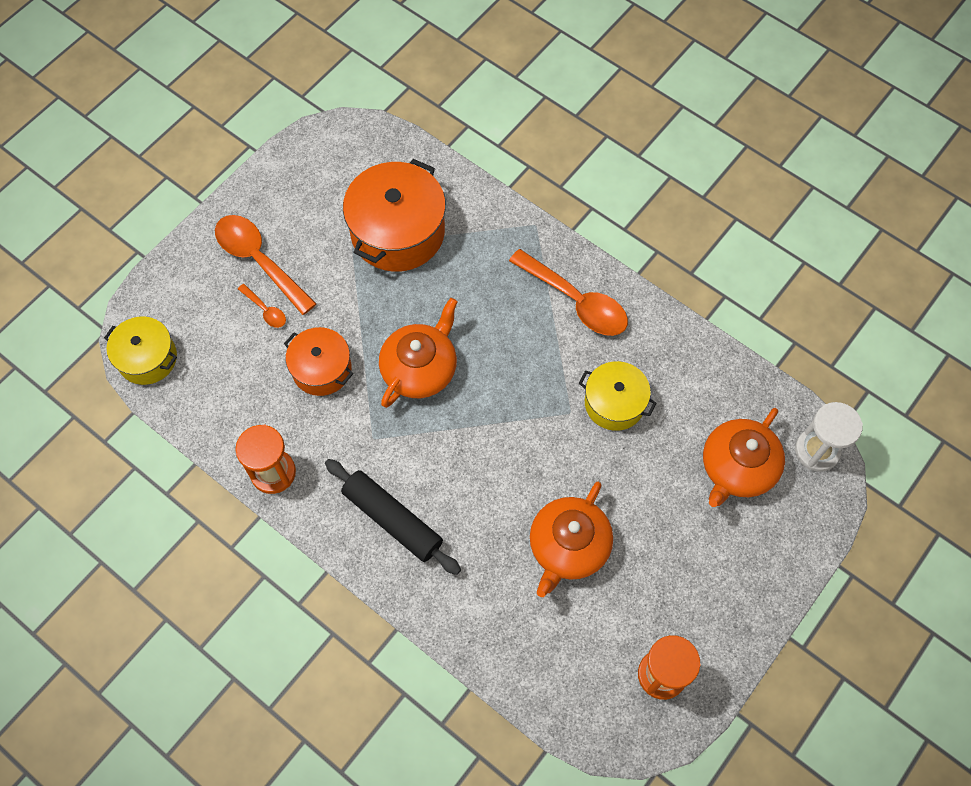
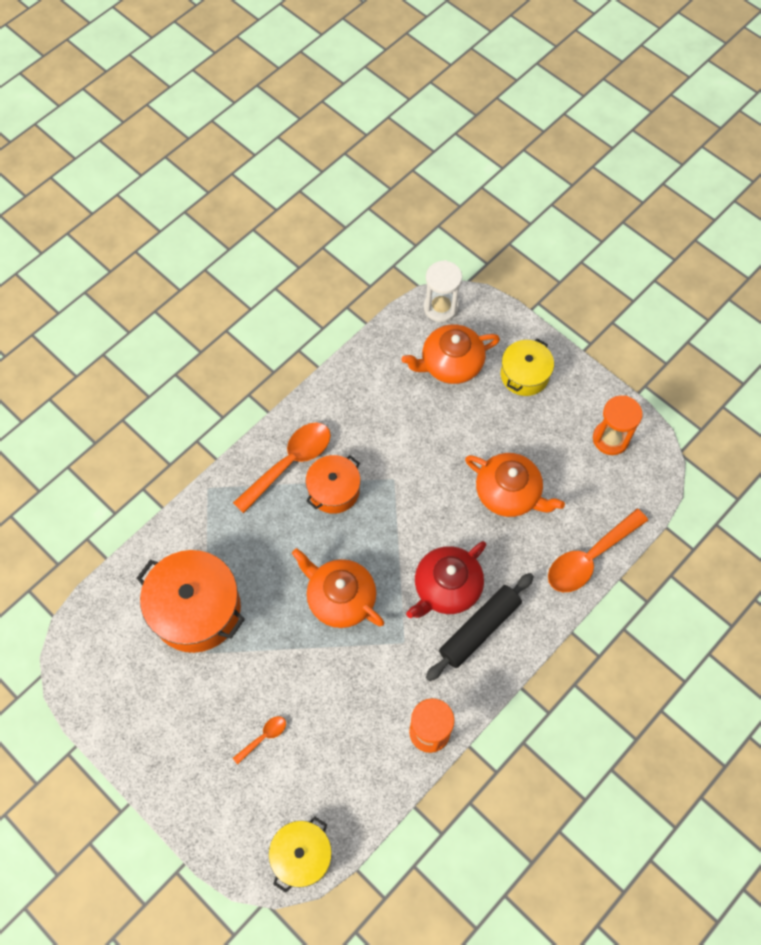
camera: 85 degrees left, 0 degrees up
orange spoon [215,215,316,315] -> orange spoon moved to [548,509,648,592]
orange pot [284,327,353,396] -> orange pot moved to [306,455,361,514]
yellow pot [579,361,656,431] -> yellow pot moved to [501,339,554,396]
orange teapot [703,408,785,507] -> orange teapot turned 120 degrees clockwise [401,324,500,384]
none -> red teapot [406,541,486,618]

